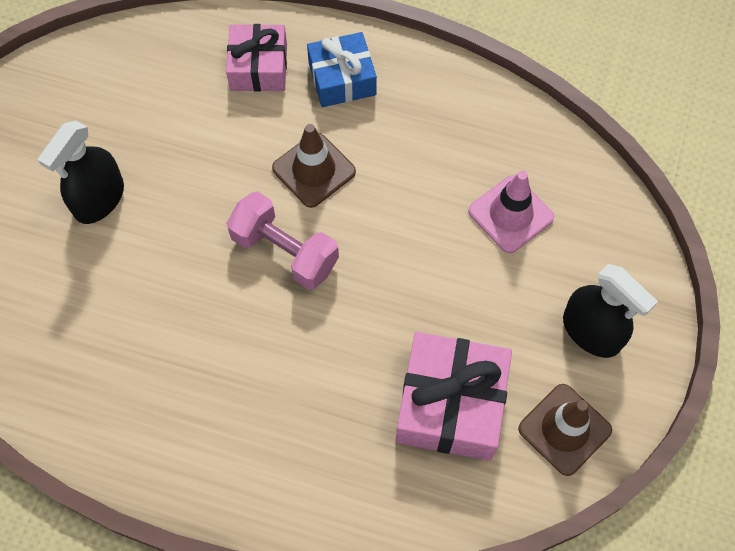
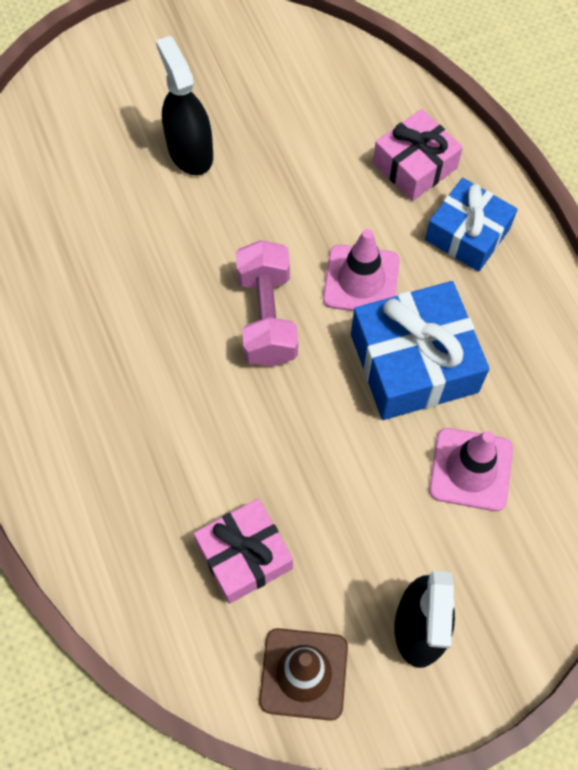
camera: 50 degrees right, 0 degrees up
black spray bottle [38,121,124,224] -> black spray bottle turned 75 degrees clockwise [156,36,213,175]
brown traffic cone [272,124,356,208] -> pink traffic cone [323,229,400,311]
pink gift [396,332,512,461] -> pink gift [194,498,293,604], size x0.66
none -> blue gift [351,281,490,420]

